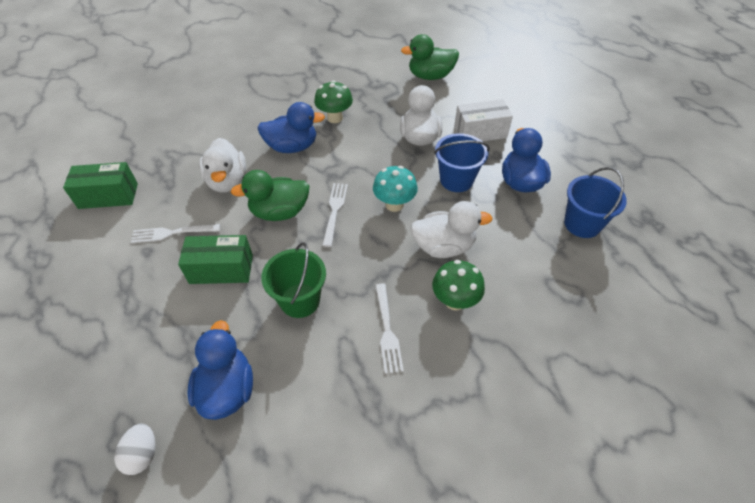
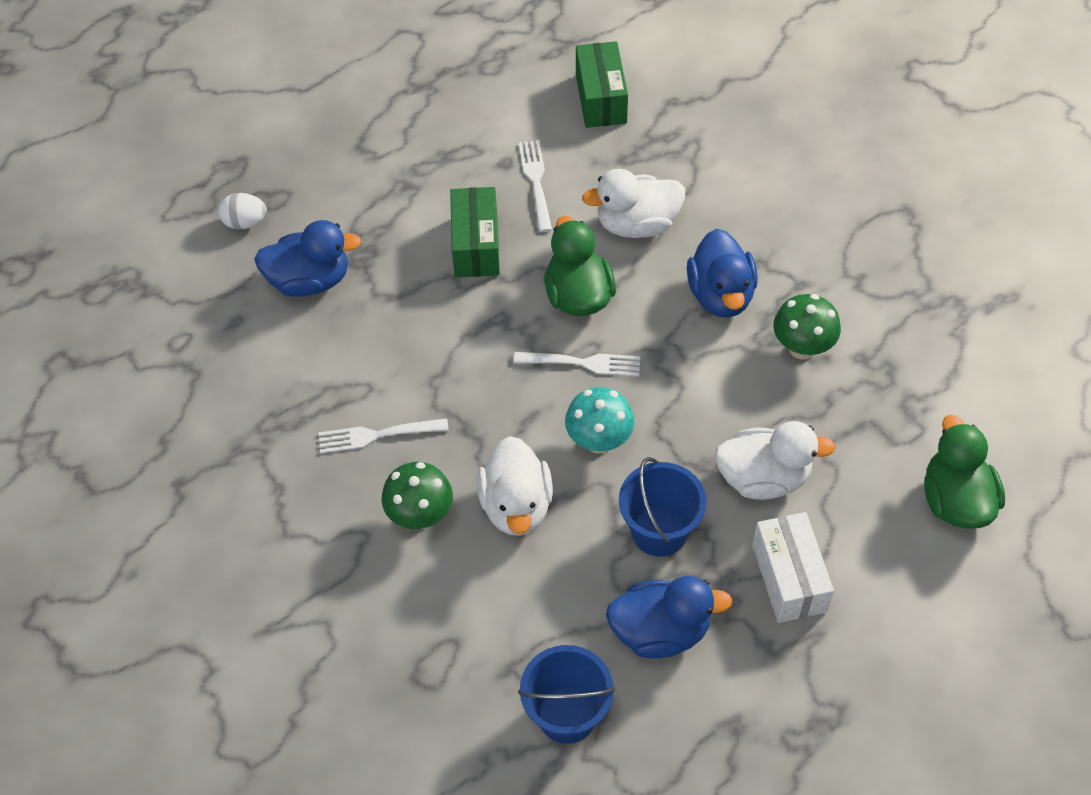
camera: 90 degrees right, 5 degrees up
green bucket [261,242,326,318] -> none

